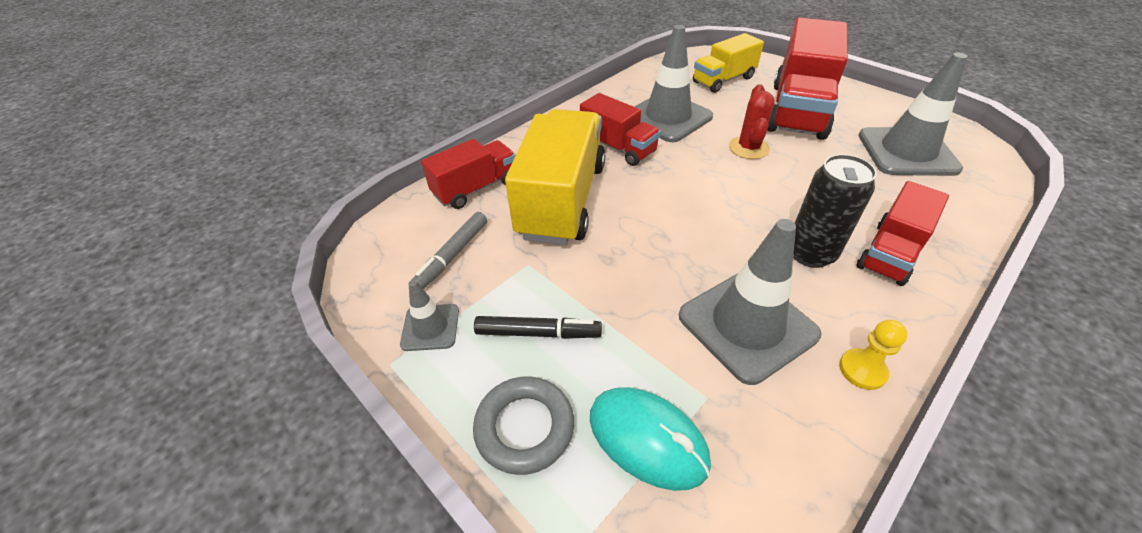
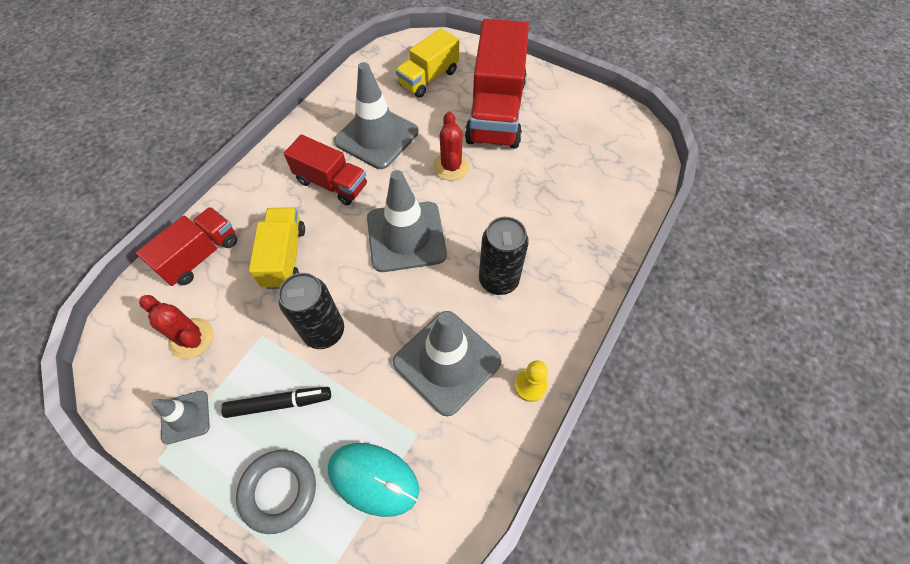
camera: 15 degrees left, 15 degrees up
grey marker [412,212,487,289] -> red cactus [139,295,213,359]
yellow truck [505,109,605,245] -> yellow truck [249,207,305,289], size x0.58
red truck [856,181,949,286] -> none
grey traffic cone [858,53,968,176] -> grey traffic cone moved to [367,170,447,272]
none -> black can [278,273,344,349]

